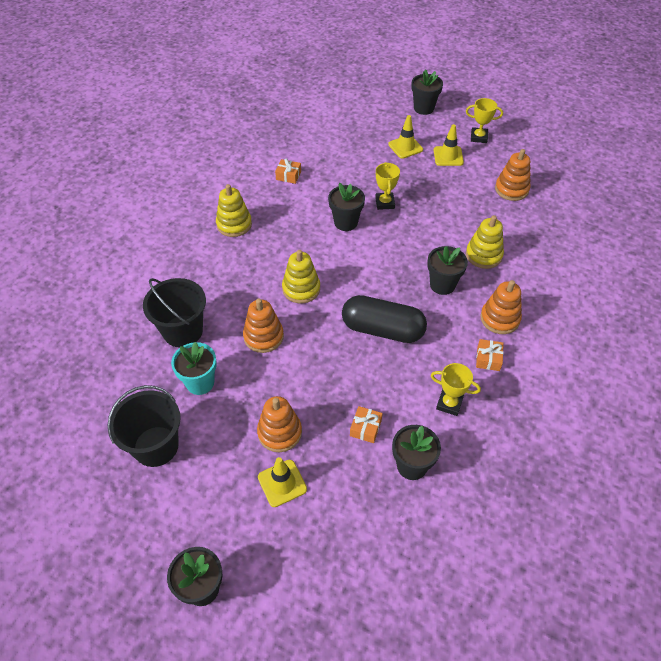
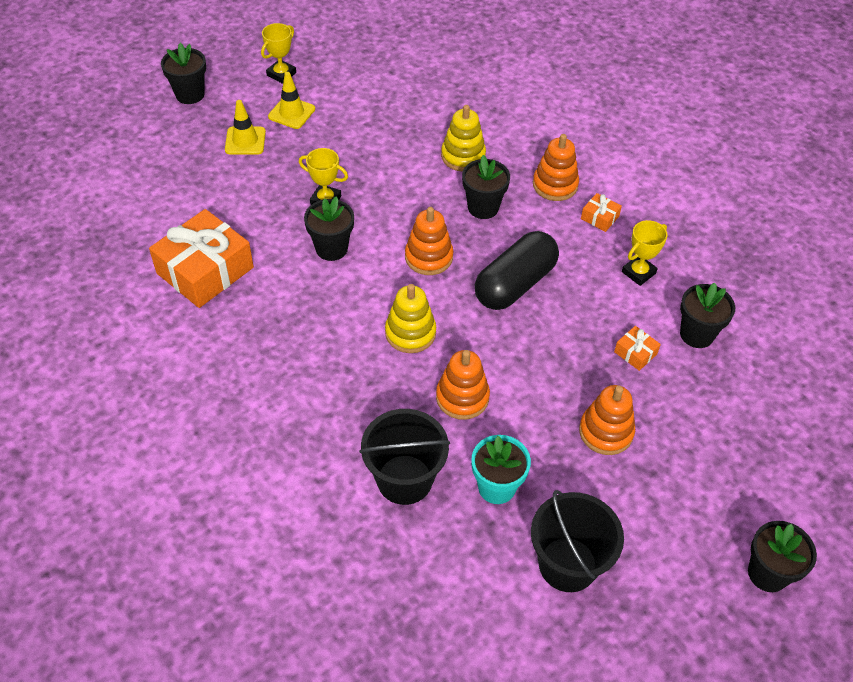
camera: 65 degrees left, 0 degrees up
yellow stacking toy [216,184,252,237] -> none
yellow traffic cone [258,457,307,507] -> none
orange gift [275,158,301,184] -> orange gift [149,209,254,308], size x2.34
orange stacking toy [495,149,531,201] -> orange stacking toy moved to [405,207,454,275]

